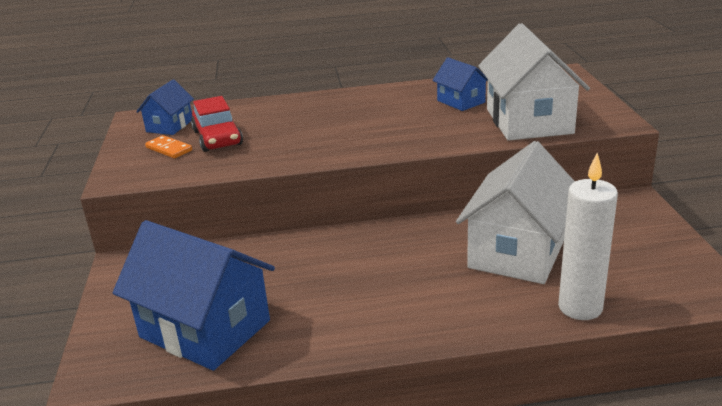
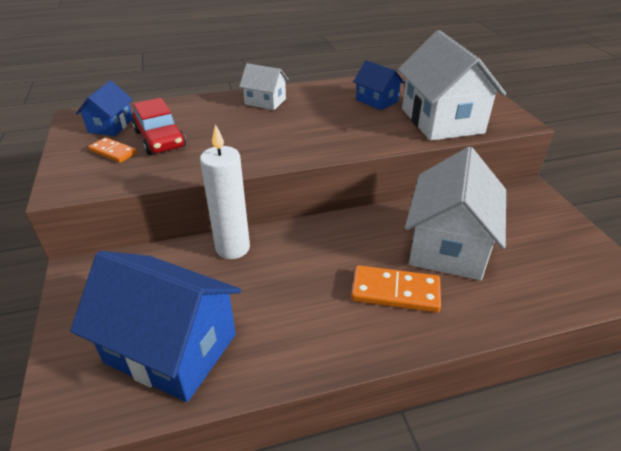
camera: 10 degrees left, 10 degrees up
white candle [558,153,618,320] -> white candle moved to [200,124,250,259]
none -> white house [239,63,289,110]
none -> orange domino [351,265,441,313]

